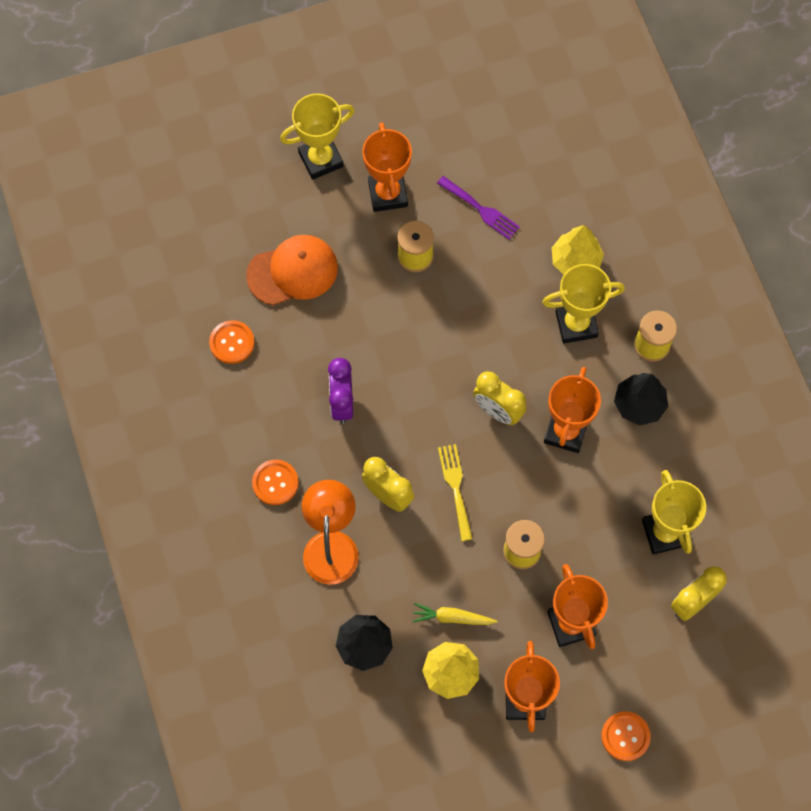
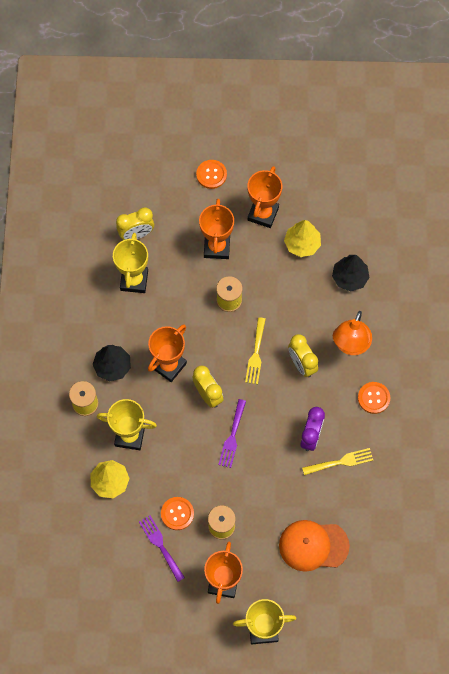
camera: 160 degrees left, 0 degrees up
orange button [209,320,255,364] -> orange button moved to [161,497,194,530]
yellow carrot [412,603,497,625] -> none
none -> purple fork [218,399,246,468]
none -> yellow fork [302,448,373,475]

